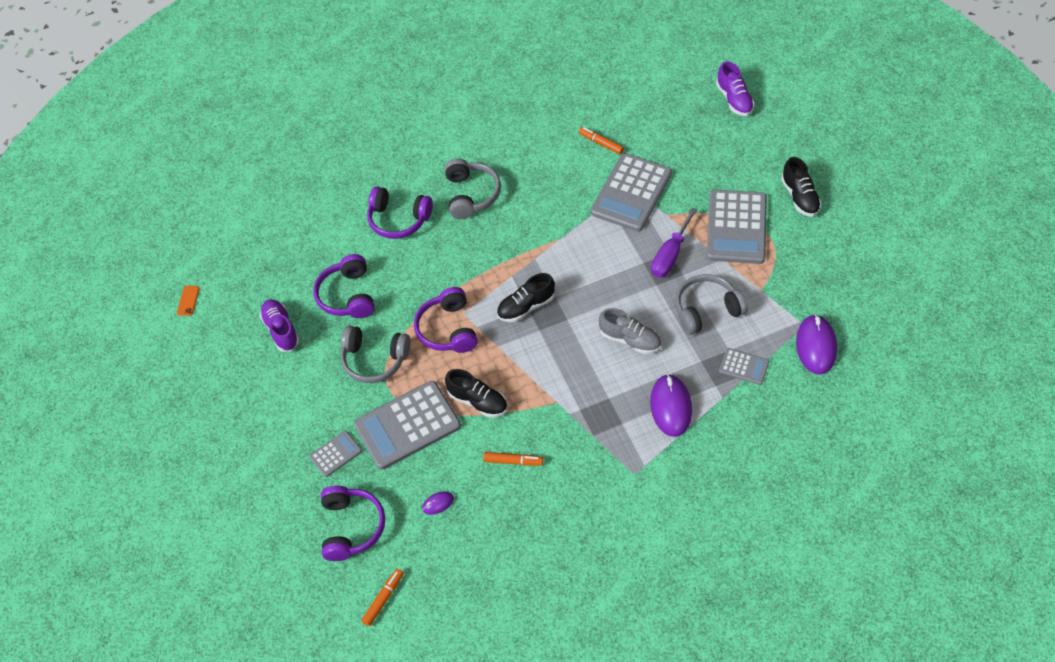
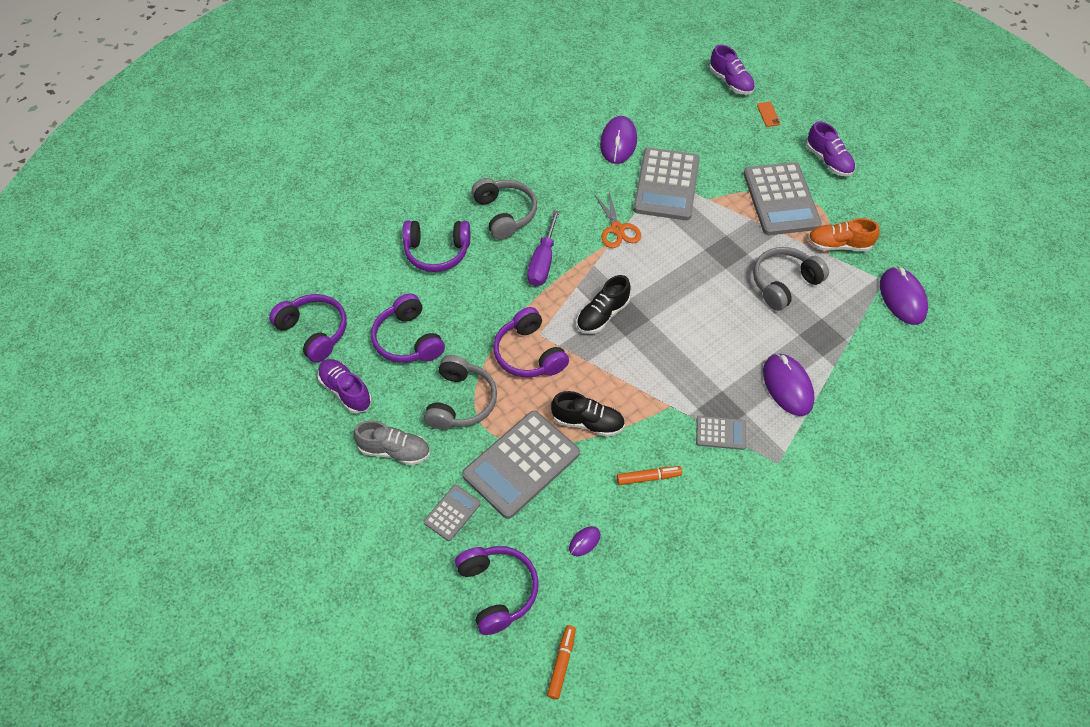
camera: 20 degrees left, 0 degrees up
orange phone [177,286,200,316] -> orange phone moved to [757,102,780,127]
grey headphones [341,325,410,383] -> grey headphones turned 75 degrees counterclockwise [424,355,497,430]
orange marker [579,127,624,154] -> purple mouse [600,116,637,164]
grey shoe [599,308,661,354] -> grey shoe moved to [353,420,430,465]
purple screwdriver [651,208,697,278] -> purple screwdriver moved to [527,210,560,286]
grey calculator [719,348,769,385] -> grey calculator moved to [696,416,746,450]
black shoe [781,157,822,216] -> purple shoe [806,121,855,177]
none -> purple headphones [269,294,347,362]
none -> orange scissors [594,191,641,248]
none -> orange shoe [808,218,880,251]

